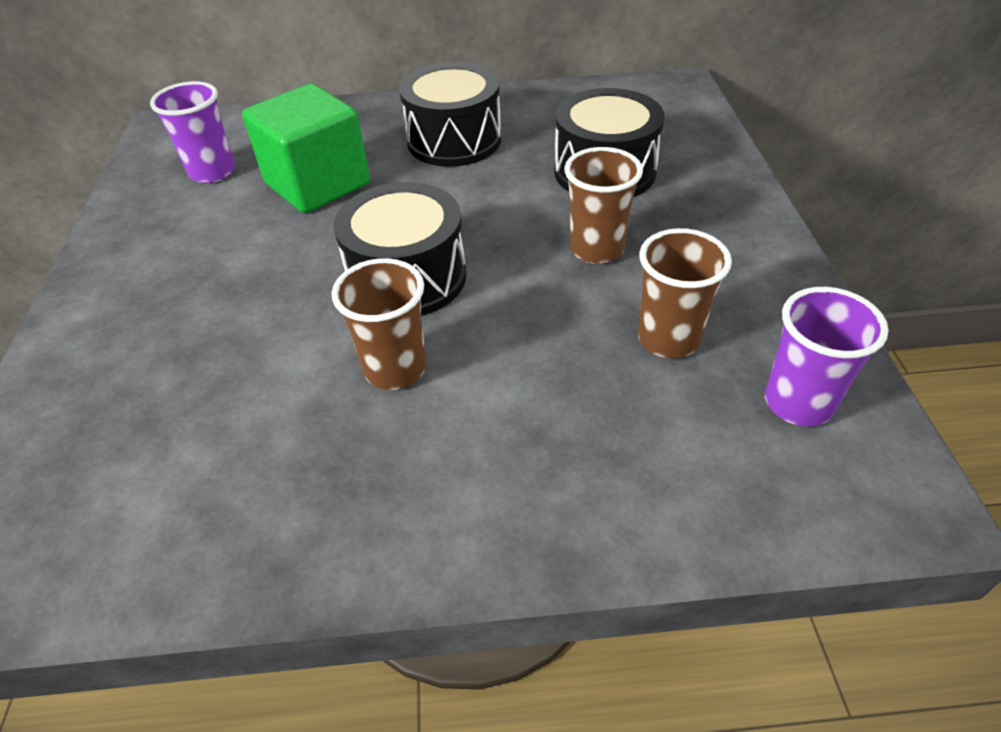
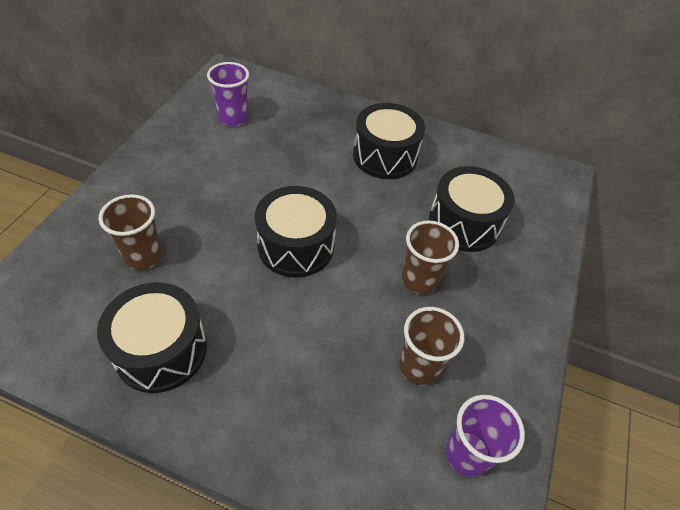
camera: 20 degrees right, 5 degrees up
green cube [242,83,370,213] -> none
brown cup [332,258,426,390] -> brown cup moved to [98,194,162,270]
none -> black drum [97,282,207,393]

